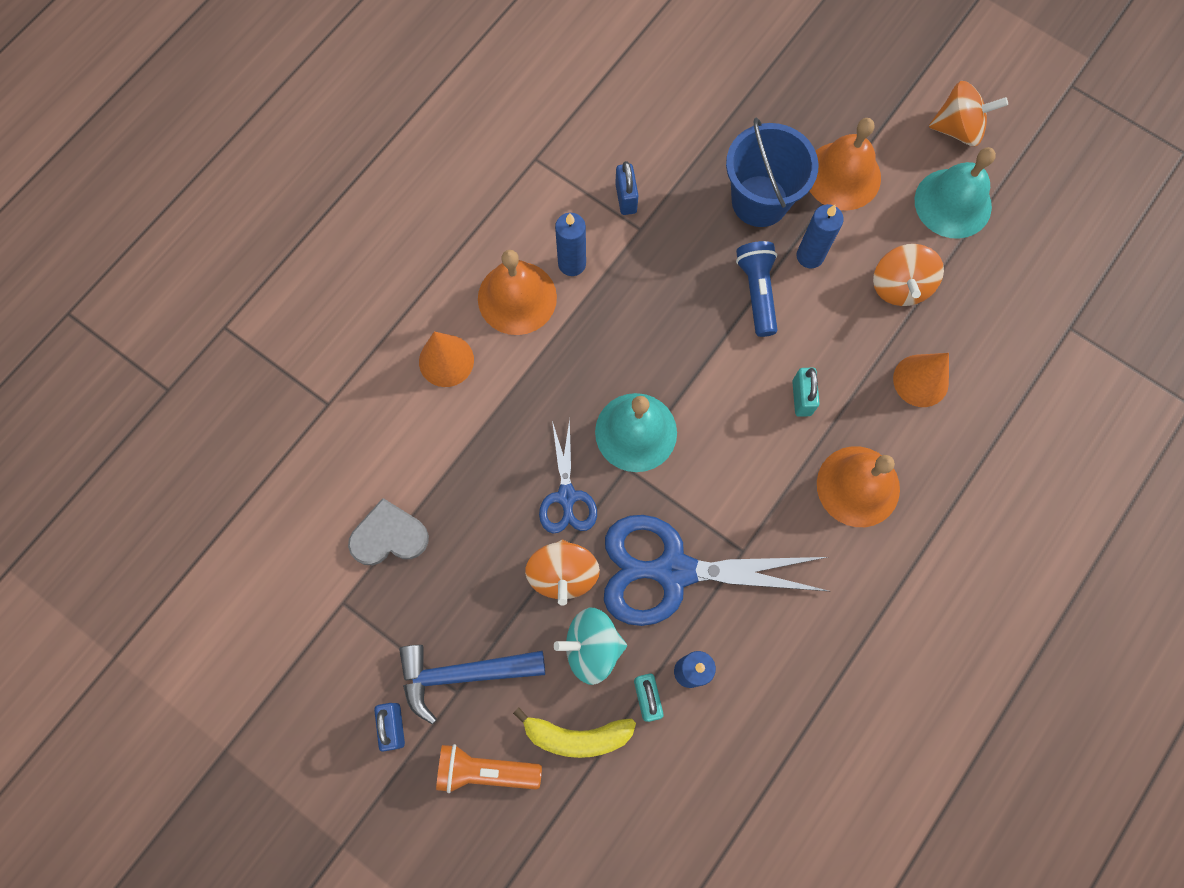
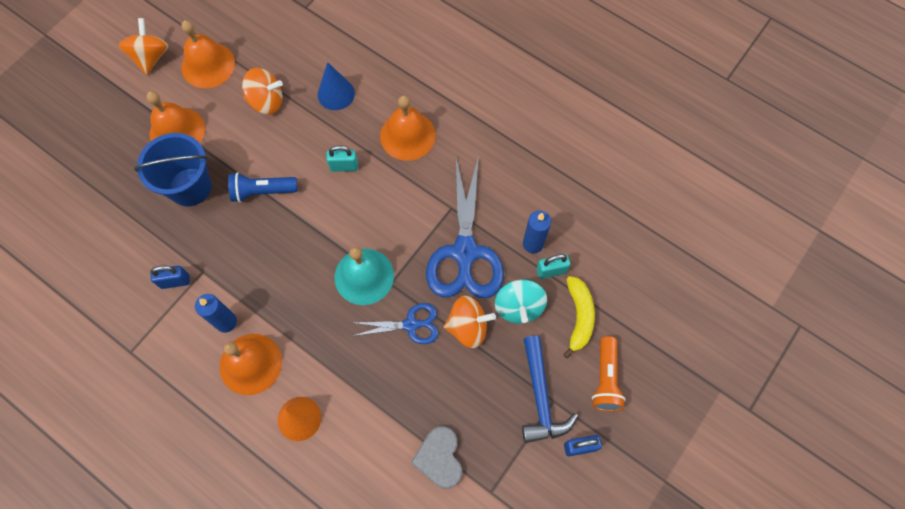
camera: 90 degrees left, 5 degrees down
blue candle [796,204,844,268] -> none
orange cone [893,353,949,407] -> blue cone [318,62,355,110]
turquoise bell [915,147,996,239] -> orange bell [181,20,235,88]

